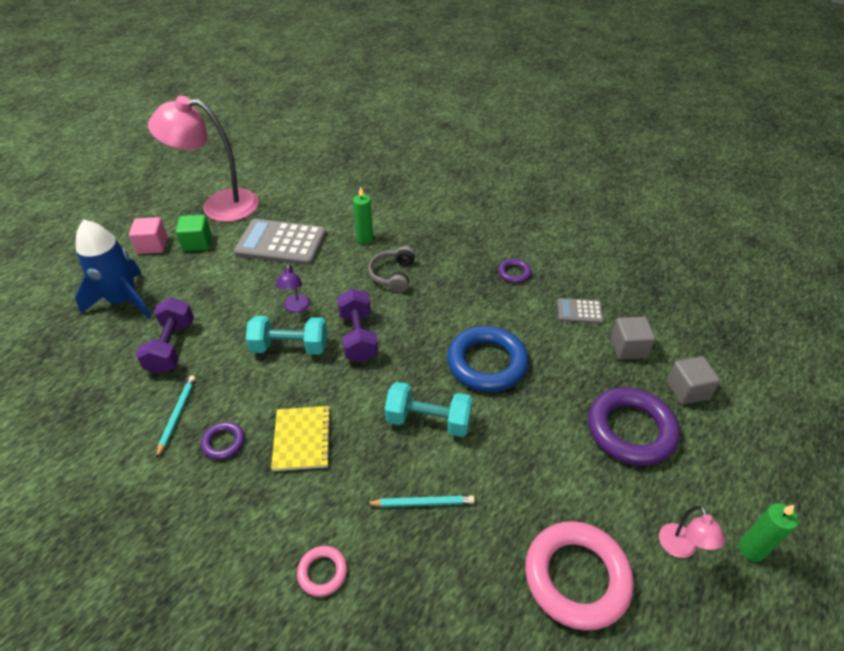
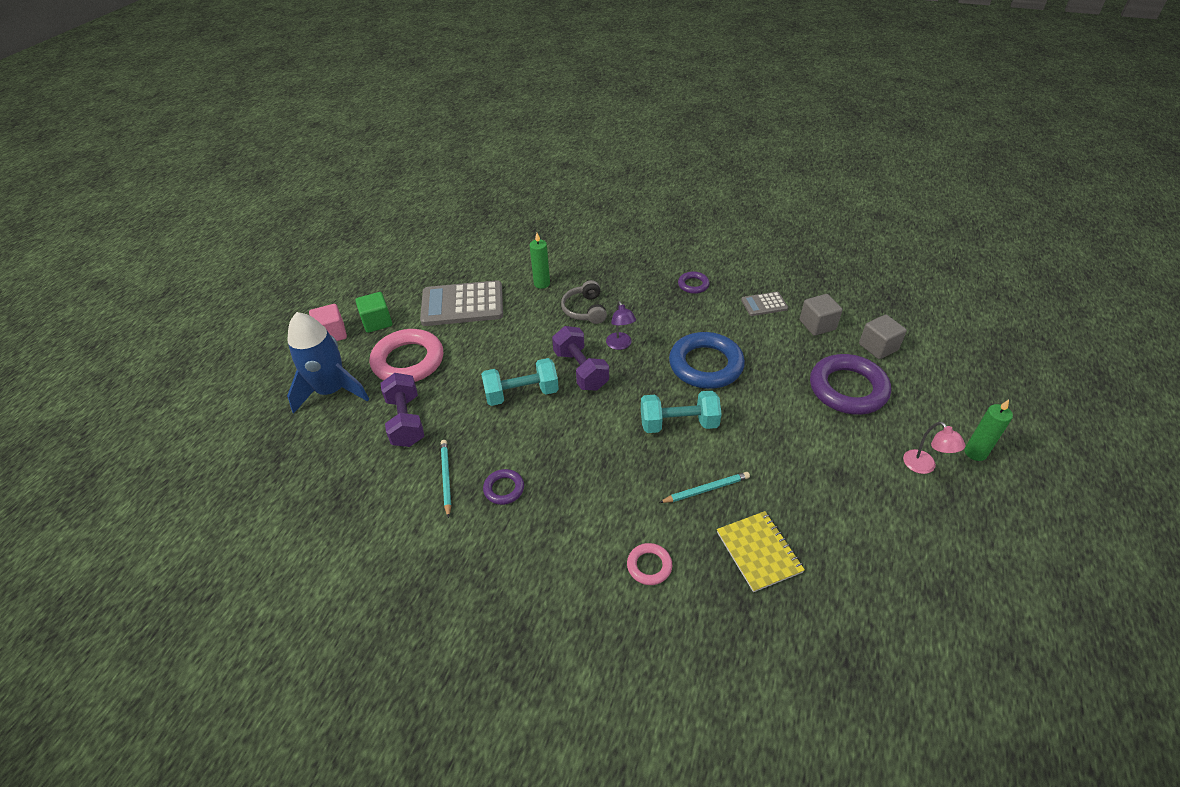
camera: 15 degrees left, 0 degrees up
pink lamp [148,96,259,222] -> none
yellow notebook [271,406,331,471] -> yellow notebook moved to [717,511,805,592]
purple lamp [276,264,311,313] -> purple lamp moved to [606,301,636,350]
pink ring [525,521,634,630] -> pink ring moved to [370,329,443,382]

